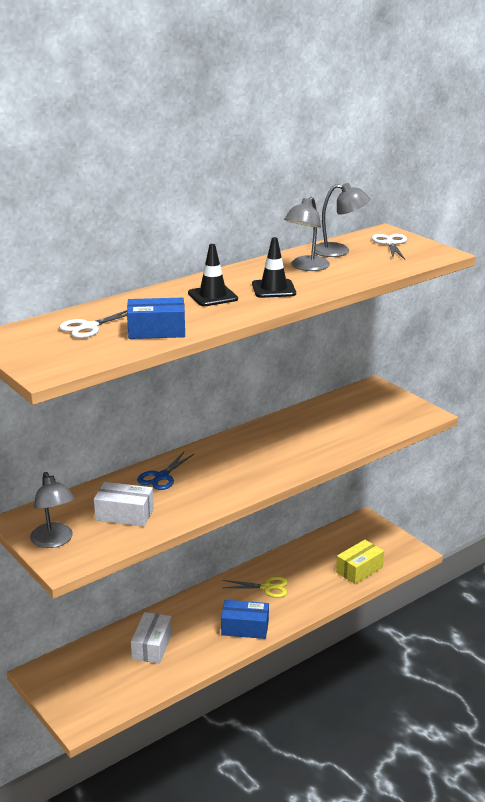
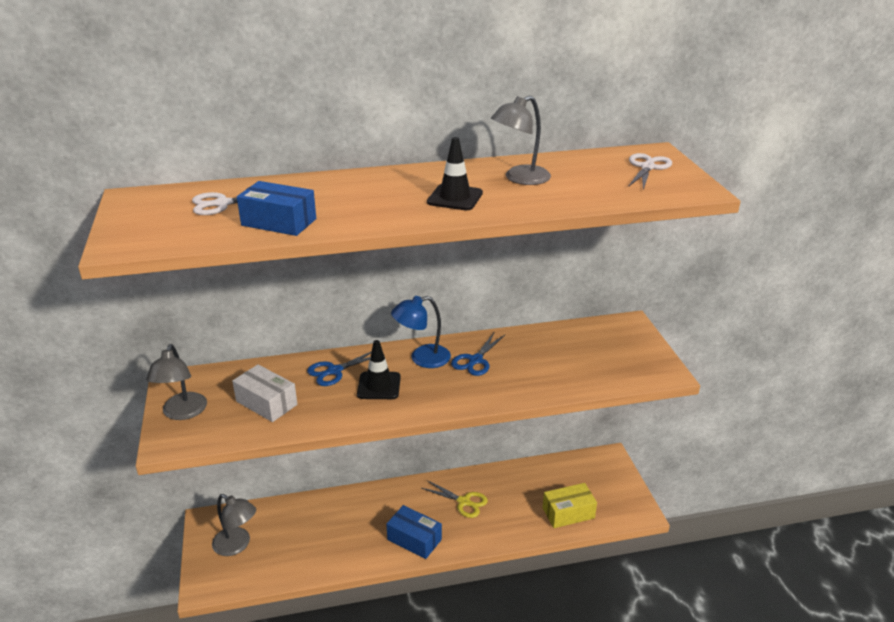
camera: 25 degrees right, 5 degrees up
white box [131,612,172,663] -> none
black traffic cone [188,244,238,306] -> black traffic cone moved to [357,340,401,399]
grey lamp [315,183,370,257] -> grey lamp moved to [212,494,256,556]
none -> blue lamp [391,296,451,368]
none -> blue scissors [451,333,506,376]

